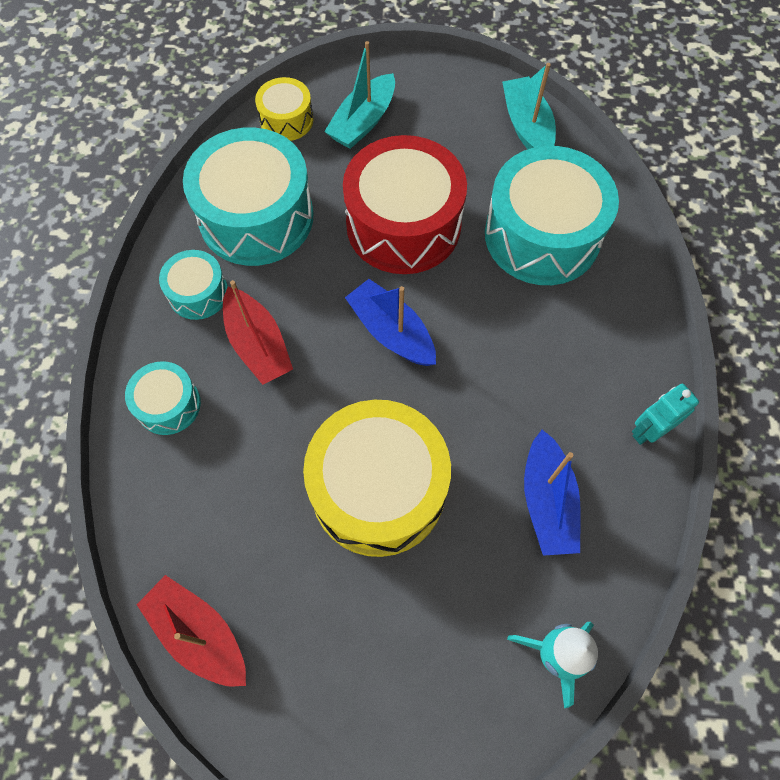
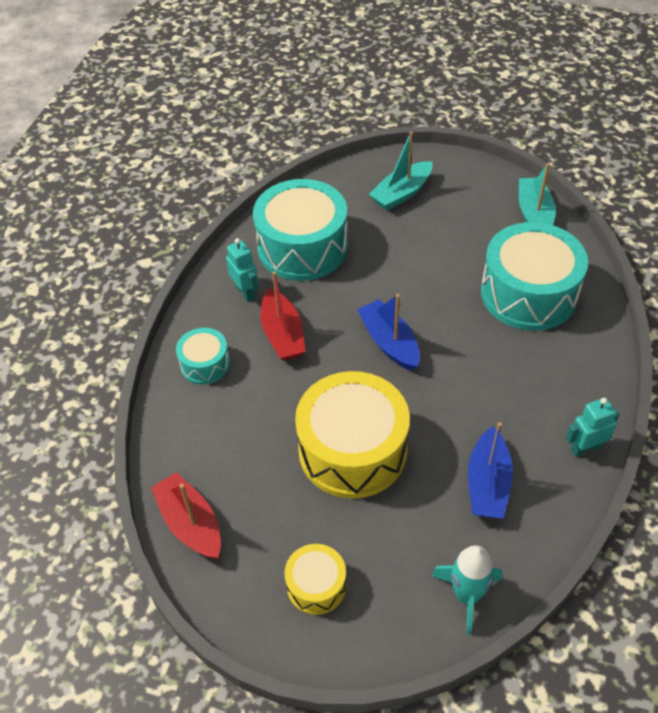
camera: 15 degrees right, 15 degrees down
turquoise drum [159,250,228,320] -> turquoise robot [226,238,258,302]
yellow drum [255,77,313,141] -> yellow drum moved to [285,544,347,615]
red drum [343,135,467,274] -> none

